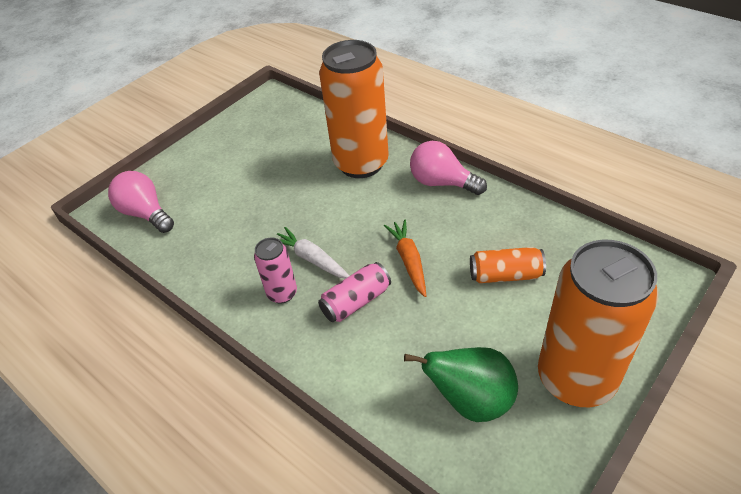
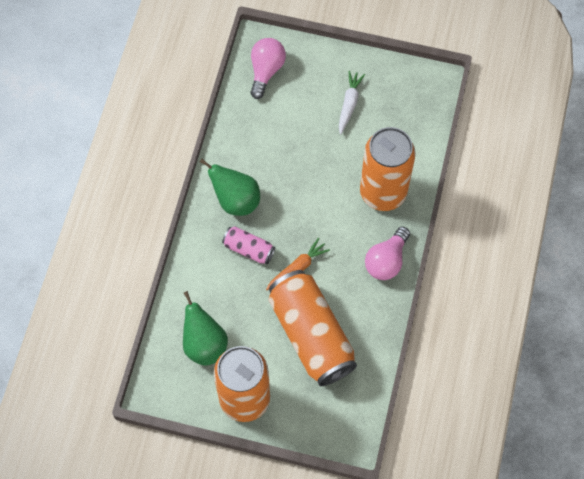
camera: 60 degrees right, 20 degrees up
pink can [254,238,297,304] -> green pear [200,159,260,216]
white carrot [277,227,350,279] -> white carrot moved to [339,71,365,135]
pink light bulb [410,141,487,195] -> pink light bulb turned 150 degrees counterclockwise [365,227,410,280]
orange can [470,247,546,283] -> orange can [268,270,357,386], size x2.13

